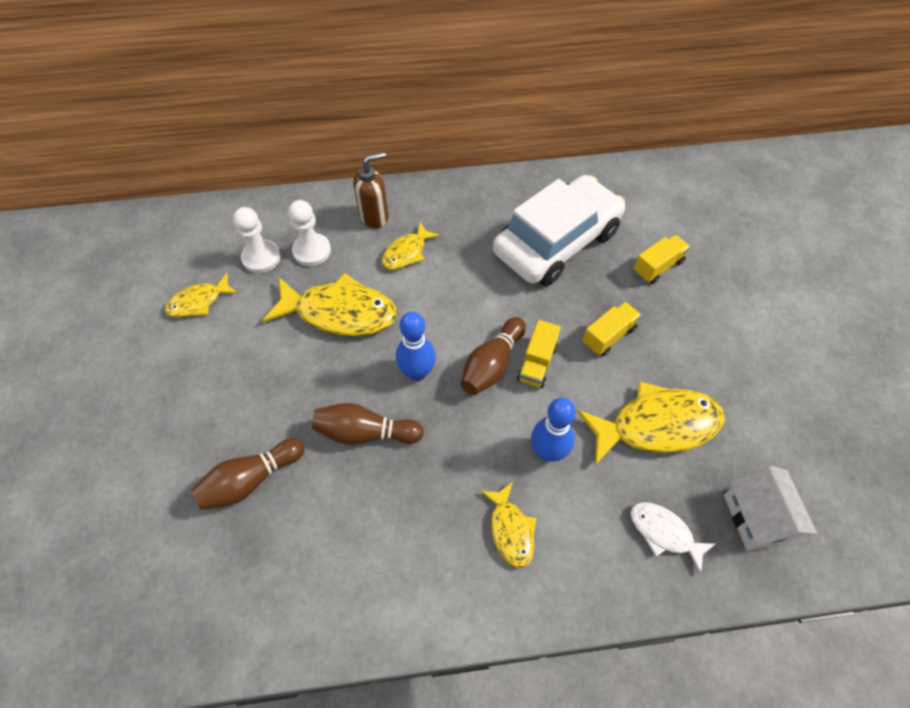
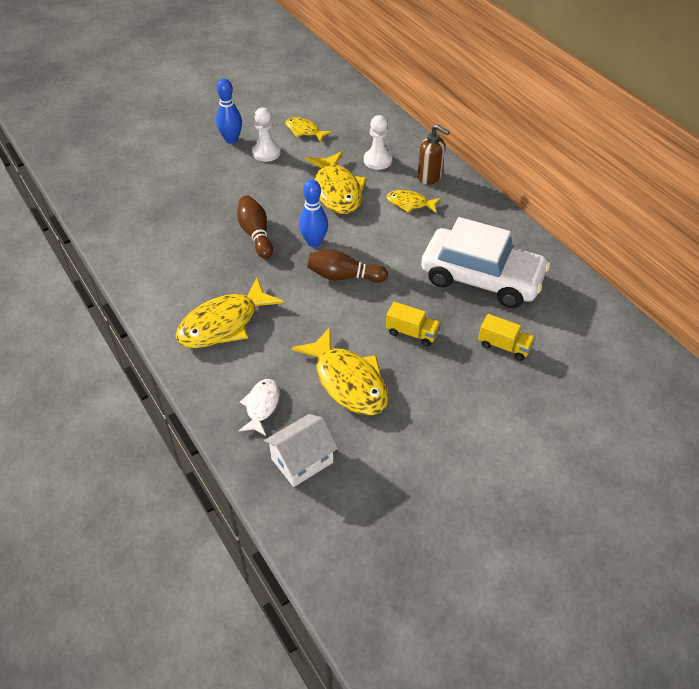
camera: 65 degrees right, 10 degrees down
brown bowling pin [191,438,305,510] -> none
white pawn [233,207,281,273] -> white pawn moved to [252,107,281,162]
yellow fish [480,482,537,568] -> yellow fish [175,277,284,348], size x1.82
yellow truck [517,320,561,388] -> none
blue bowling pin [531,398,576,462] -> blue bowling pin moved to [216,78,242,144]

